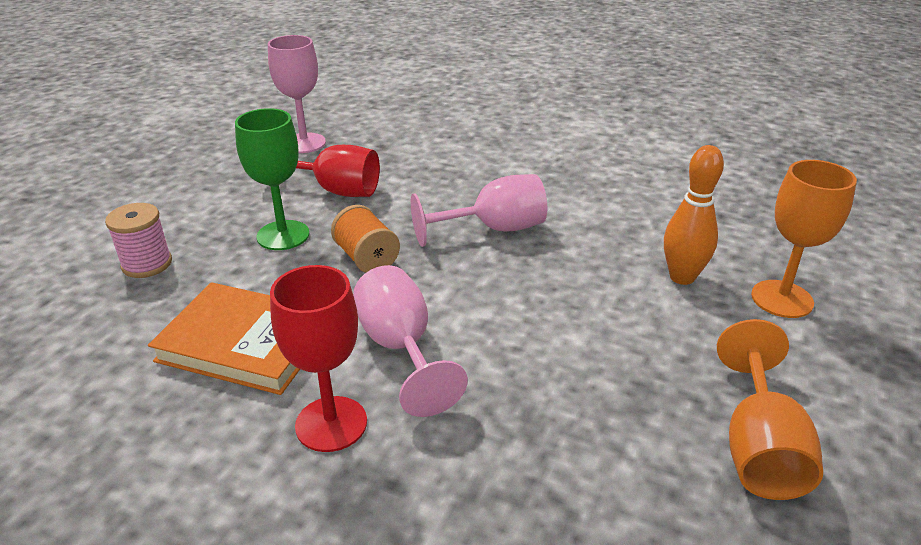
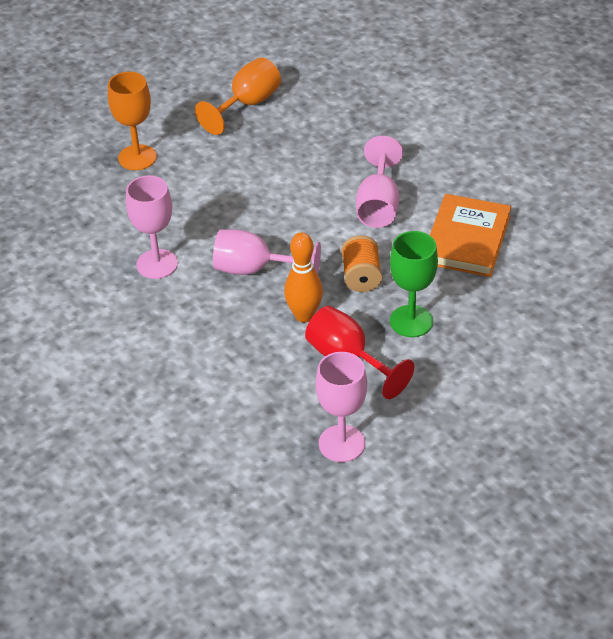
camera: 150 degrees left, 10 degrees up
pink spool [105,203,172,278] -> none
orange book [148,282,300,395] -> orange book turned 60 degrees clockwise [430,194,511,277]
red goblet [270,265,367,452] -> none
orange bowling pin [664,145,724,285] -> orange bowling pin moved to [284,232,323,322]
none -> pink goblet [126,175,178,279]

